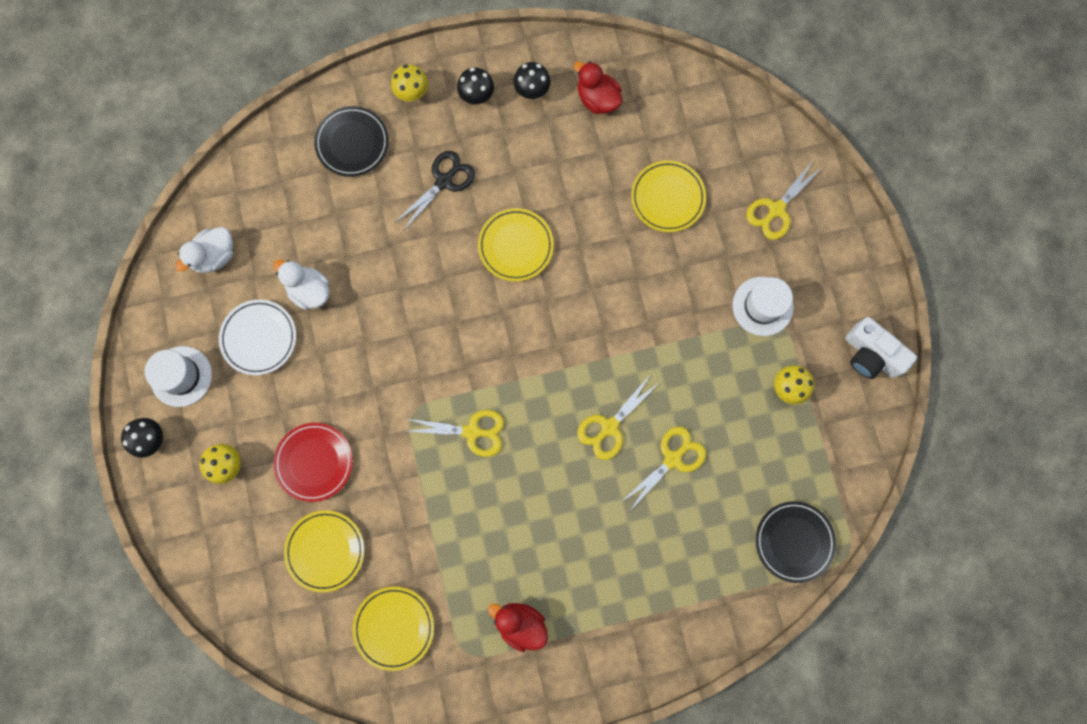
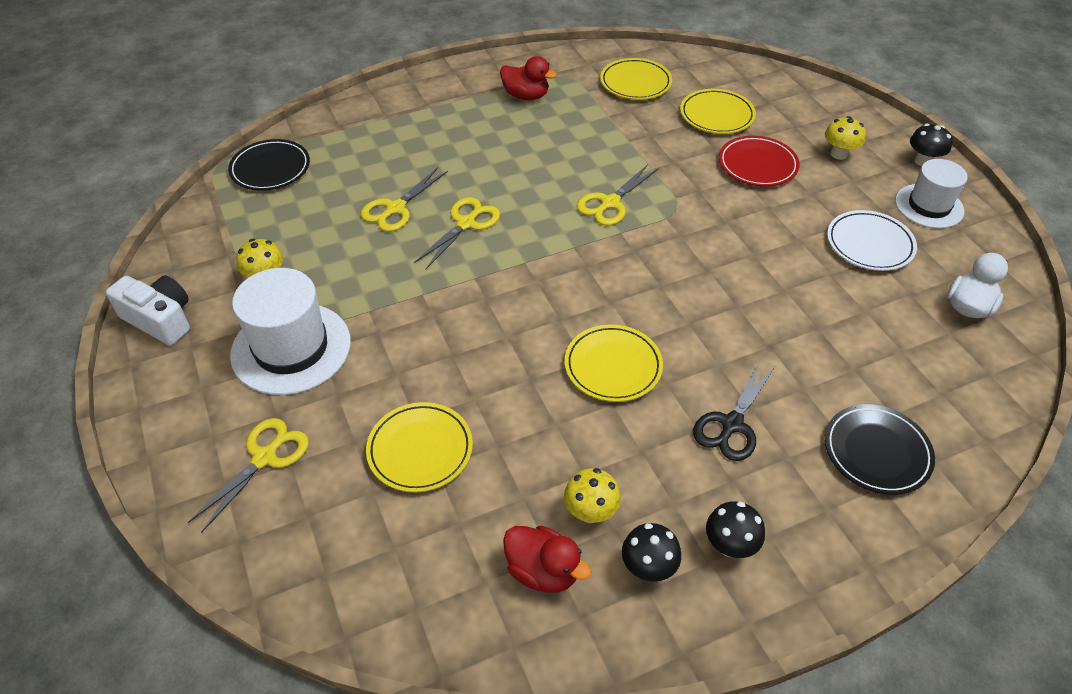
camera: 170 degrees right, 30 degrees down
white duck [273,260,330,310] -> none
yellow mushroom [391,64,428,101] -> yellow mushroom moved to [564,468,621,523]
yellow scissors [407,410,504,457] -> yellow scissors turned 45 degrees counterclockwise [577,164,658,226]
white hat [732,277,794,336] -> white hat [230,268,351,395], size x1.54

